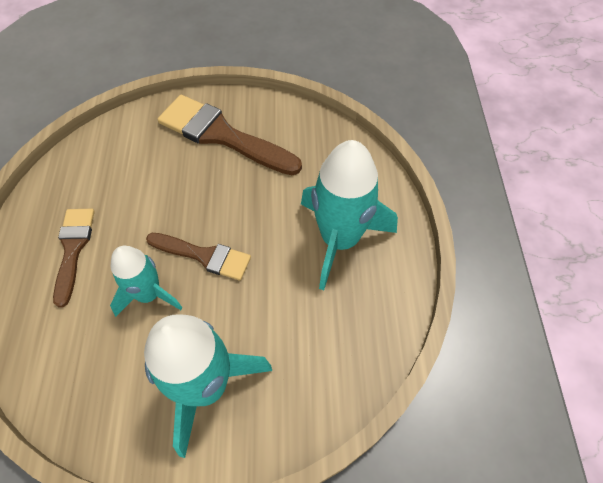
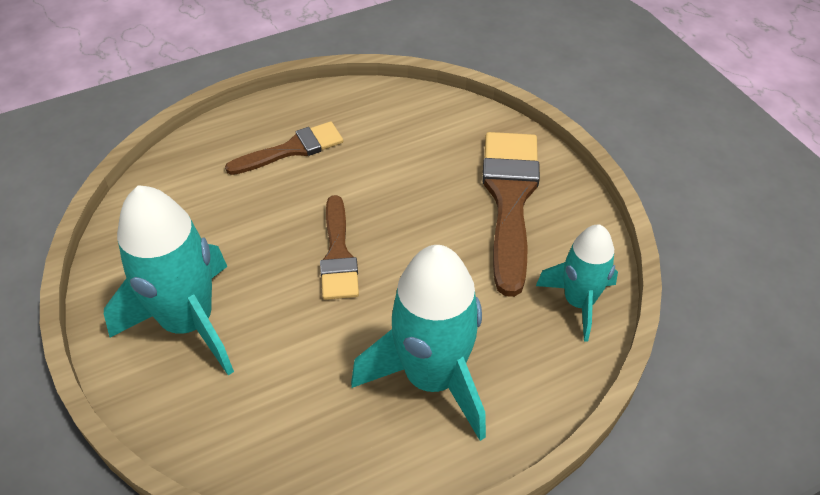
camera: 65 degrees right, 10 degrees down
turquoise rocket [110,246,182,317] -> turquoise rocket moved to [536,225,618,342]

